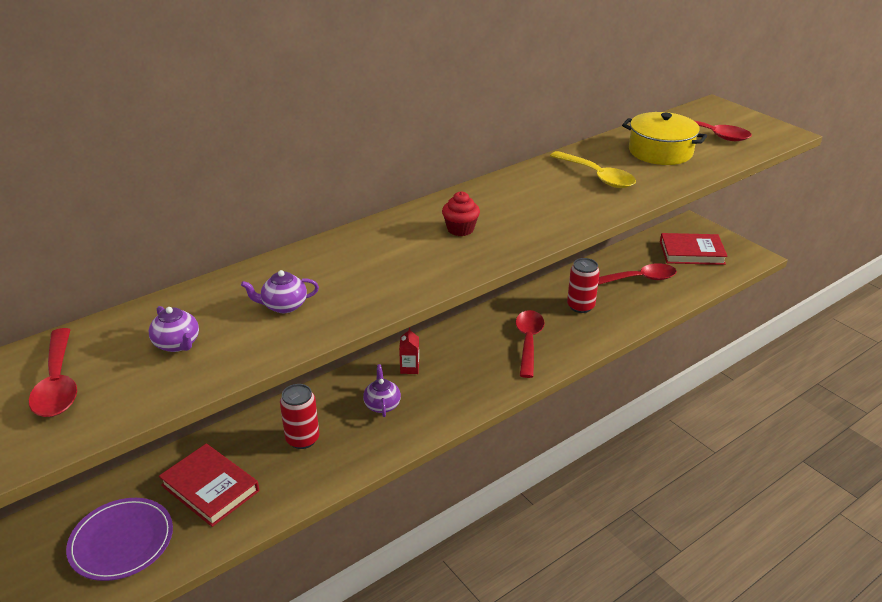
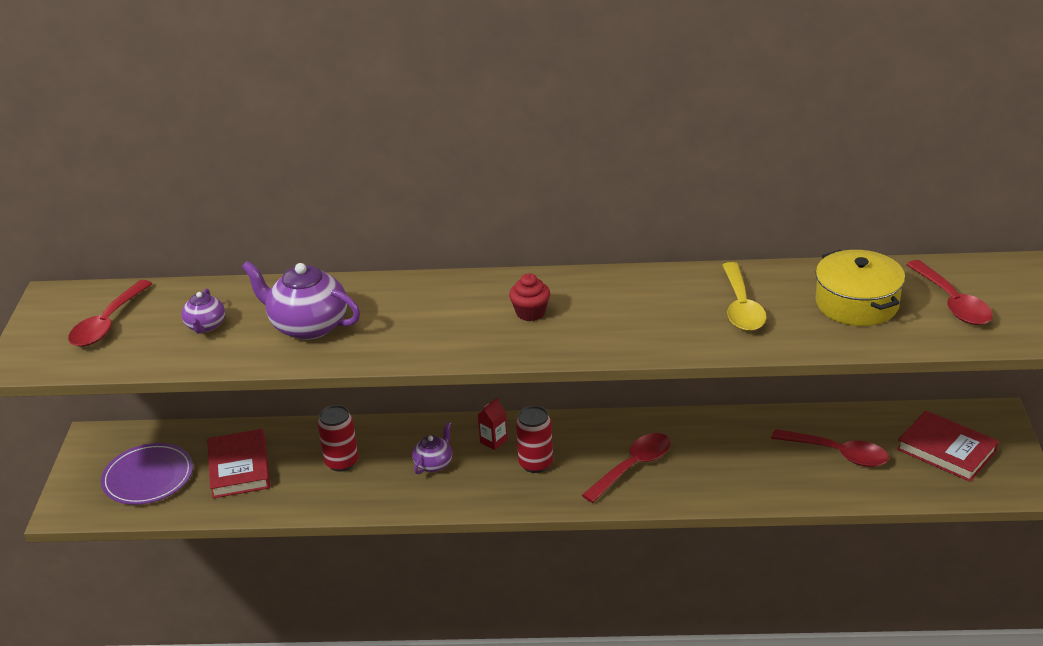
camera: 40 degrees right, 0 degrees up
purple teapot [241,270,319,313] -> purple teapot [242,261,360,340], size x1.86
red can [567,258,600,313] -> red can moved to [516,406,553,473]

